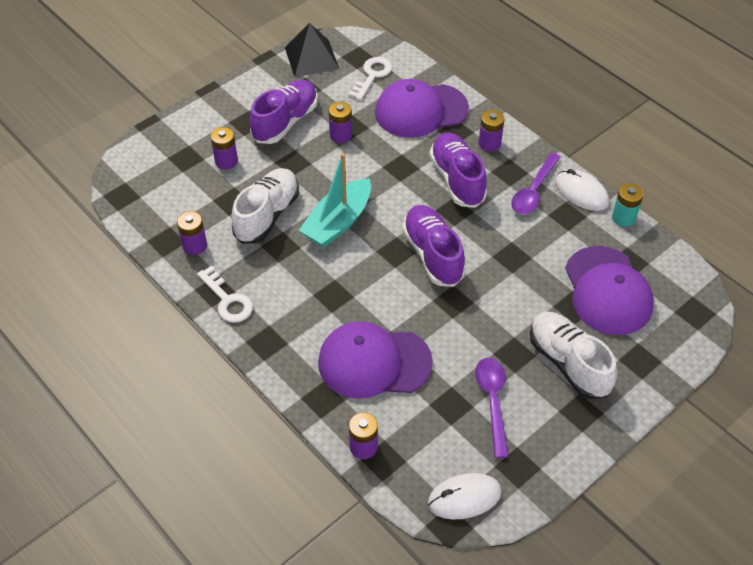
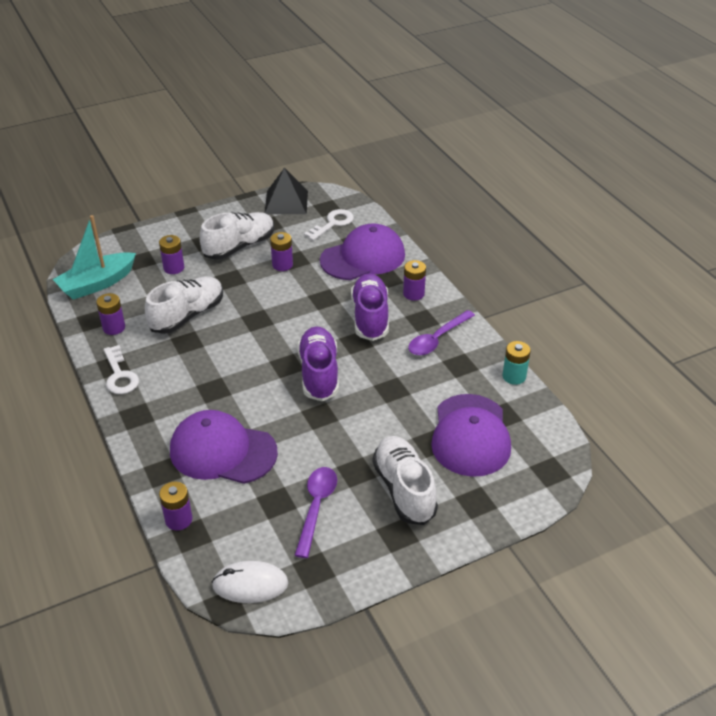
camera: 15 degrees right, 10 degrees down
purple shoe [249,80,318,144] -> white shoe [200,212,274,260]
turquoise boat [299,153,371,248] -> turquoise boat moved to [53,215,136,300]
purple cap [375,79,469,138] -> purple cap turned 150 degrees clockwise [320,223,405,280]
white mouse [555,169,609,211] -> none

